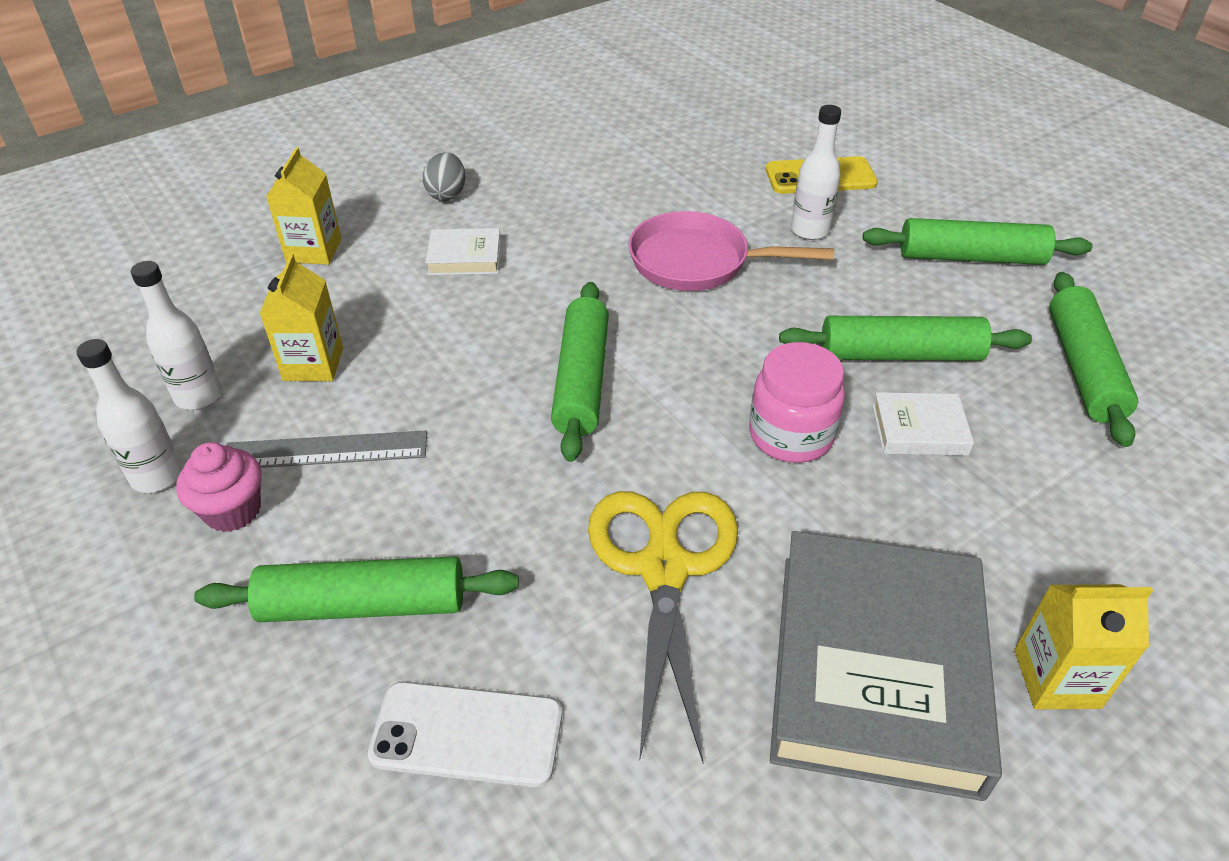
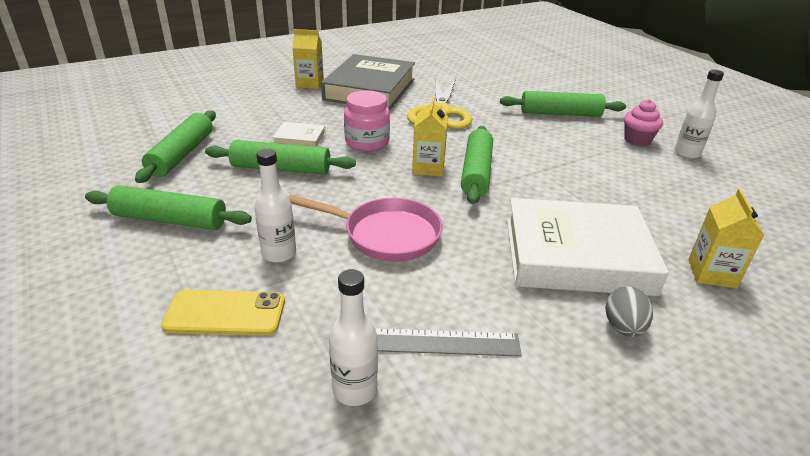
camera: 175 degrees left, 10 degrees down
white bottle [130,261,222,410] -> white bottle moved to [329,269,378,406]
grey ruler [226,430,427,468] -> grey ruler moved to [375,328,522,357]
yellow carton [259,254,343,381] -> yellow carton moved to [412,97,448,177]
white phone [368,682,562,787] -> none
white book [425,228,501,275] -> white book [507,198,669,296], size x2.29

